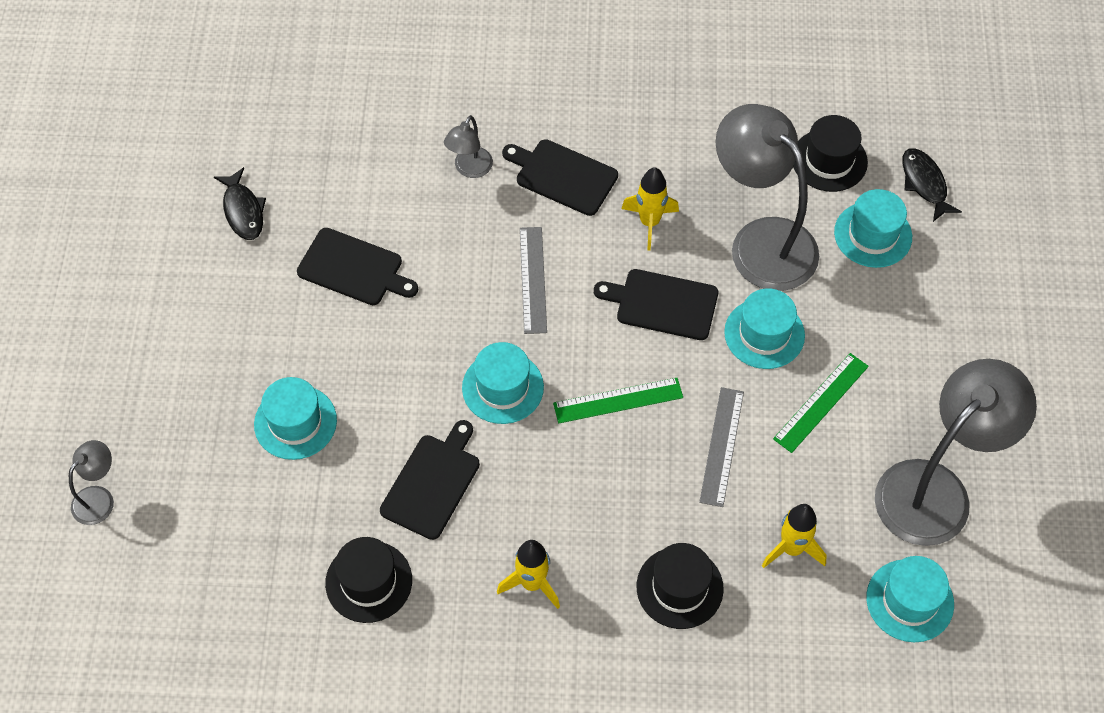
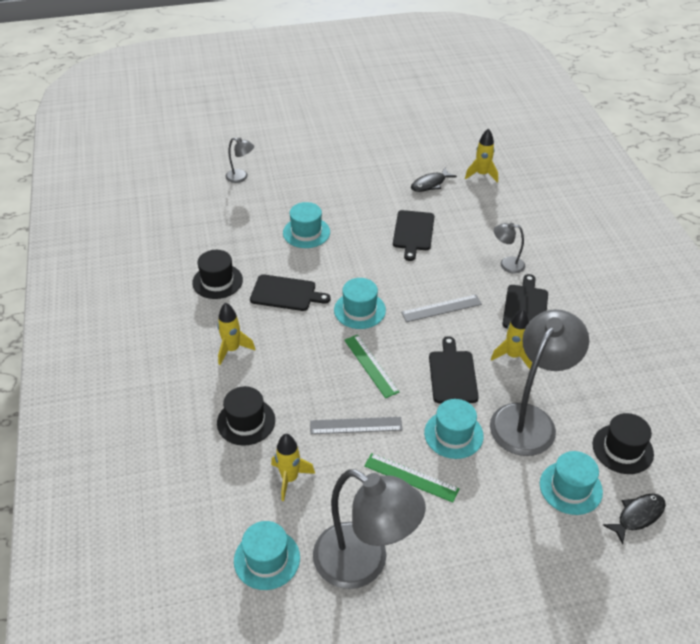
camera: 75 degrees right, 15 degrees down
none -> yellow rocket [465,129,498,182]

